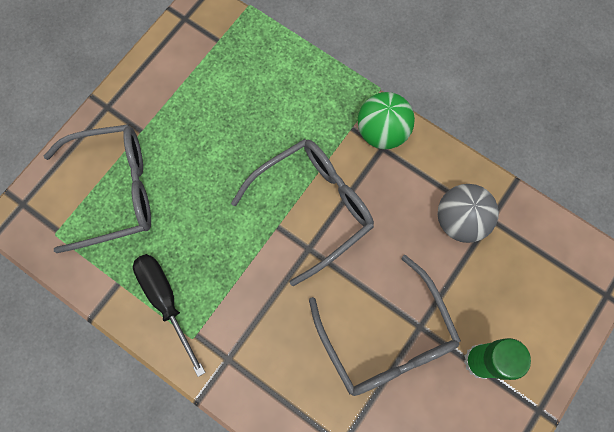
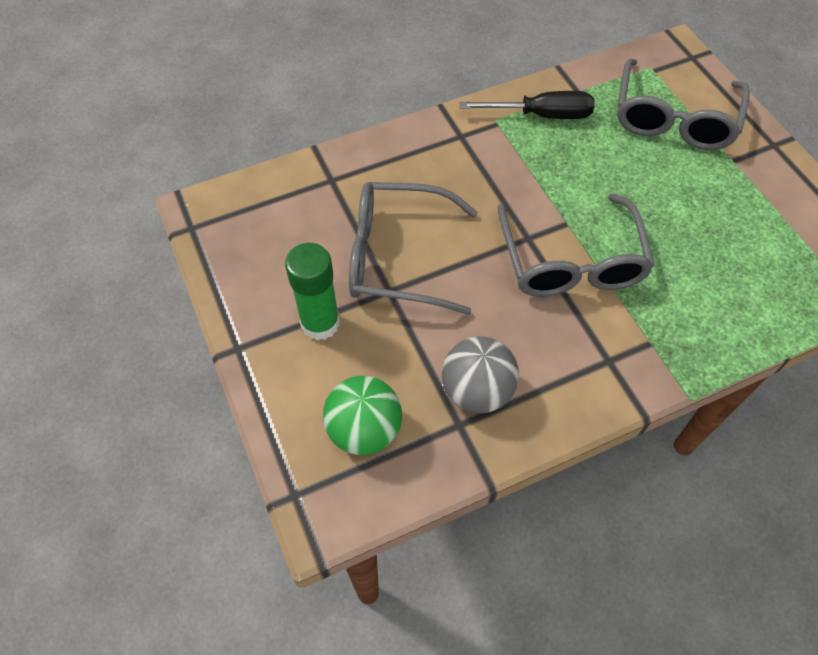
camera: 120 degrees right, 15 degrees down
green ball [358,92,415,149] -> green ball moved to [323,376,402,455]

